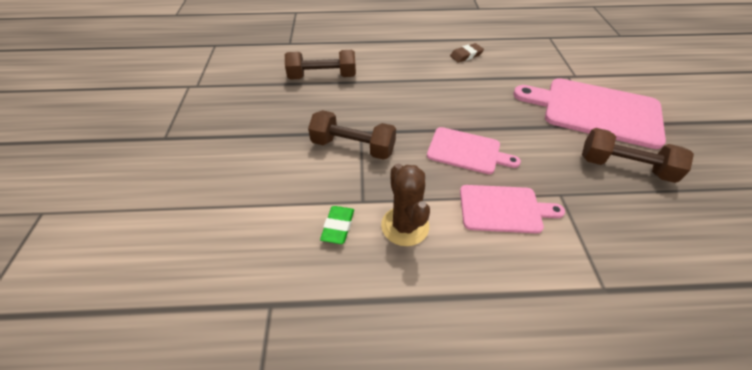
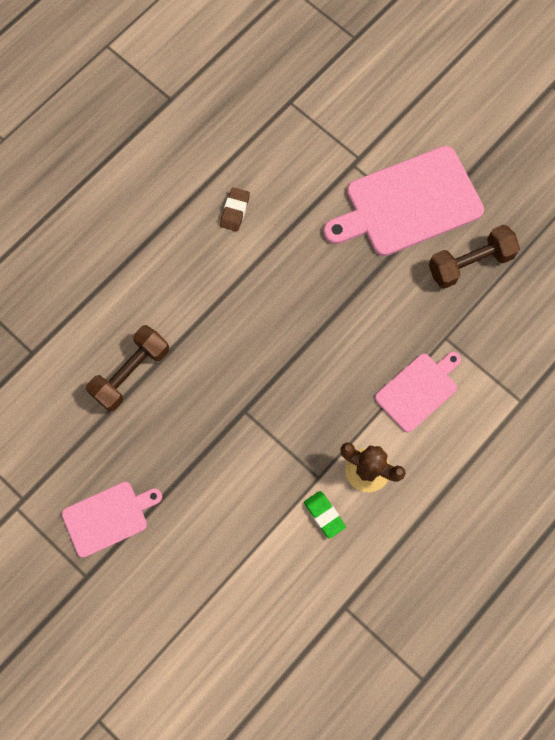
camera: 45 degrees left, 25 degrees up
brown dumbbell [308,110,396,160] -> none
pink cutting board [427,127,521,174] -> pink cutting board moved to [62,482,162,558]

